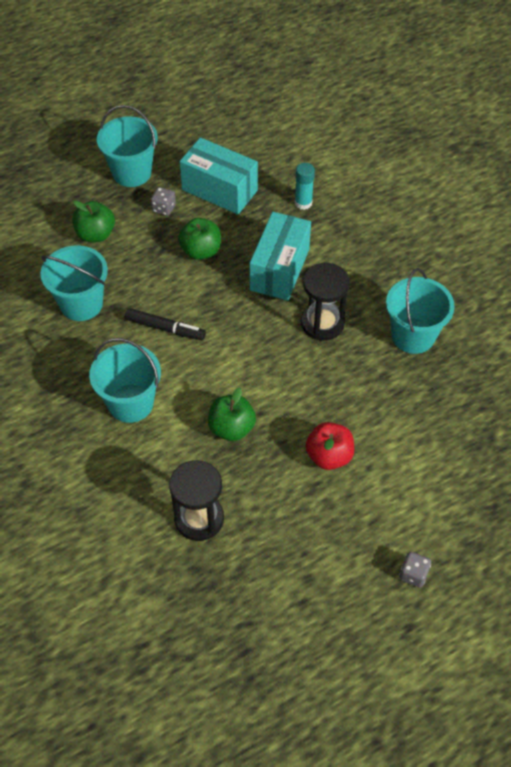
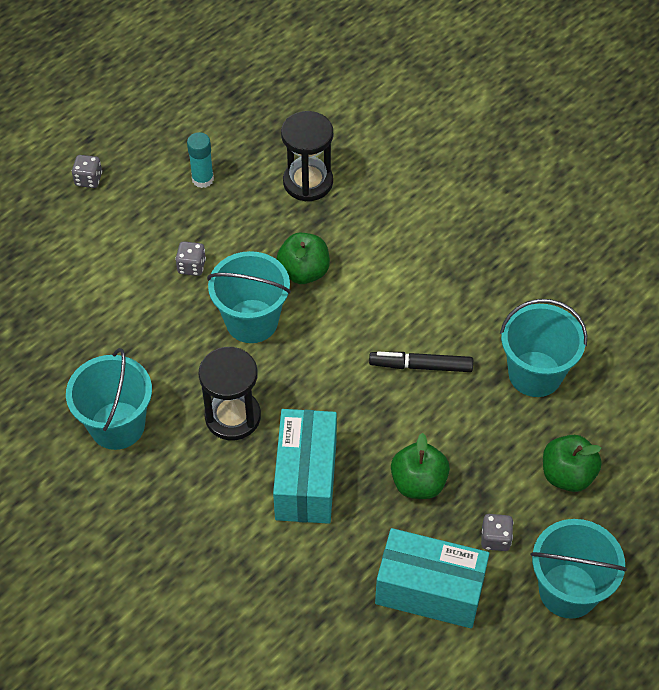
camera: 165 degrees right, 0 degrees up
turquoise bucket [89,338,161,423] -> turquoise bucket moved to [207,251,291,343]
turquoise glue stick [295,163,315,210] -> turquoise glue stick moved to [187,132,214,188]
red apple [306,422,354,470] -> grey dice [175,241,206,276]

